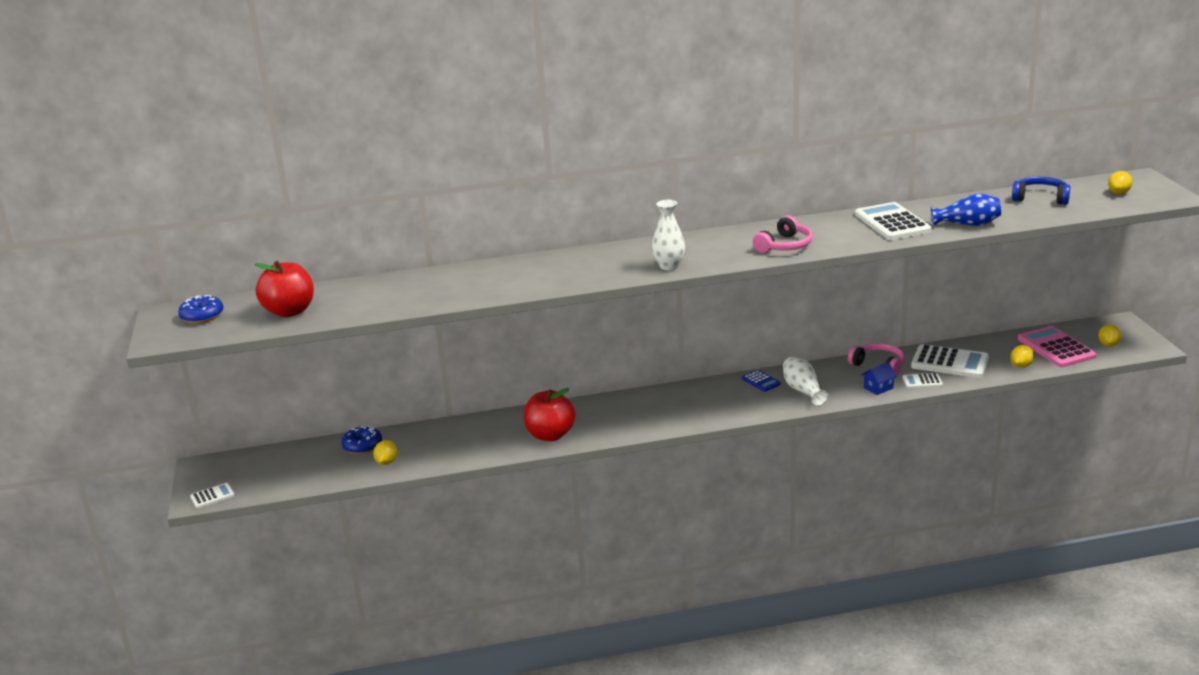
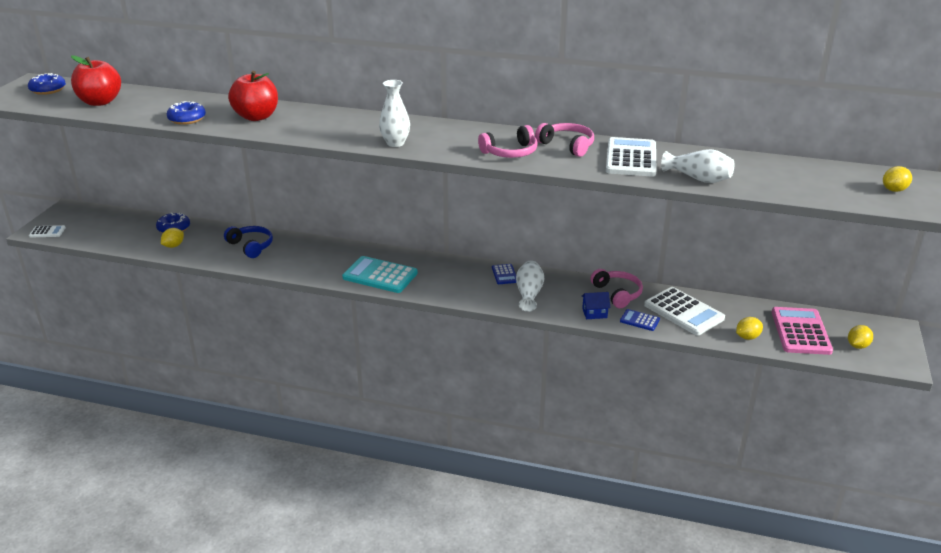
camera: 25 degrees right, 5 degrees up
red apple [524,388,576,441] -> red apple moved to [228,71,278,121]
white calculator [903,373,943,388] -> blue calculator [620,309,660,331]
blue vase [931,194,1001,226] -> white vase [661,149,734,183]
blue headphones [1012,177,1070,205] -> blue headphones moved to [224,226,273,258]
none -> blue donut [167,101,206,125]
none -> turquoise calculator [342,256,418,293]
none -> pink headphones [535,123,594,157]

